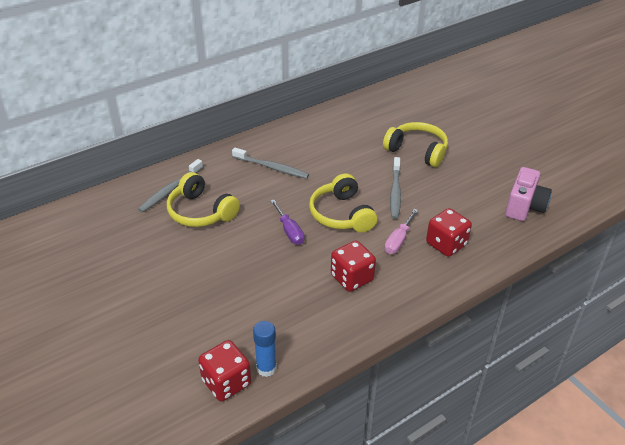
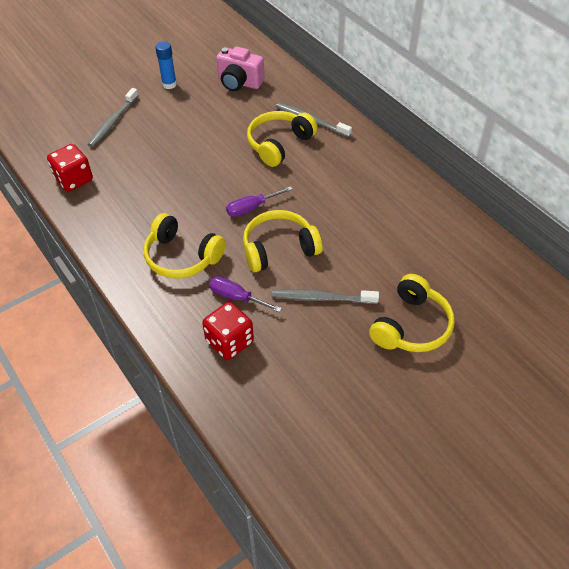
camera: 90 degrees right, 10 degrees up
grey toothbrush [232,148,309,179] -> grey toothbrush moved to [88,88,139,147]
blue glue stick [253,321,277,377] -> blue glue stick moved to [155,41,177,89]
red dice [331,241,376,292] -> yellow headphones [144,213,226,279]
pink screwdriver [385,209,418,254] -> purple screwdriver [209,276,282,312]
pink camera [505,167,552,221] -> pink camera moved to [216,46,265,91]

